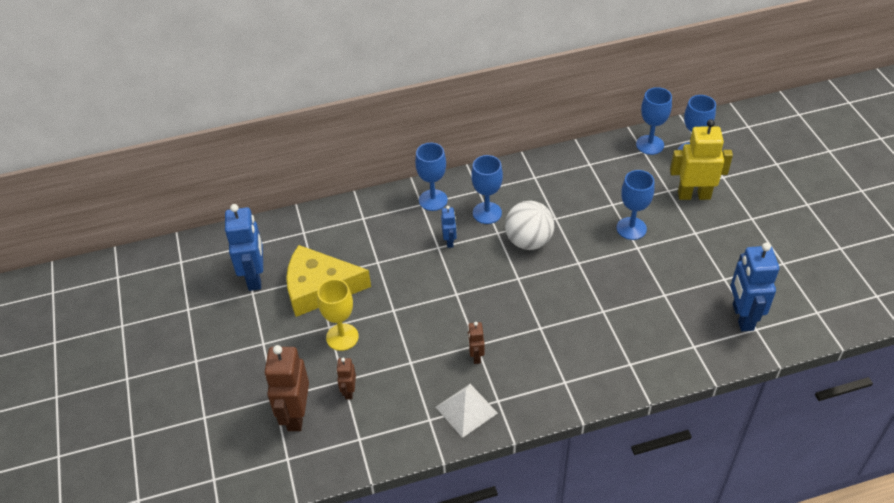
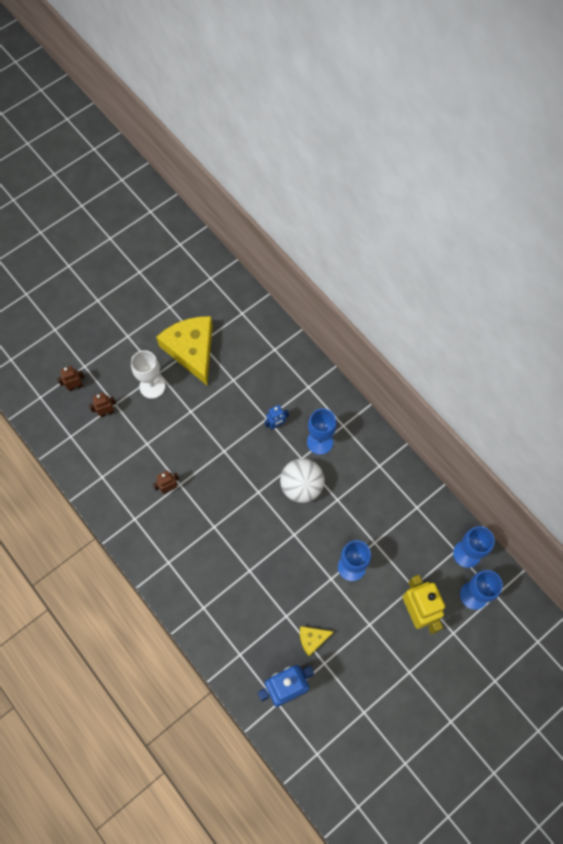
camera: 65 degrees right, 20 degrees up
blue robot [225,204,263,291] -> none
brown robot [264,345,309,431] -> brown robot [57,366,85,391], size x0.50
yellow goblet [317,279,359,351] -> white goblet [131,350,165,399]
blue goblet [415,143,448,211] -> none
white pyramid [436,384,498,438] -> none
none -> yellow cheese [300,626,334,656]

